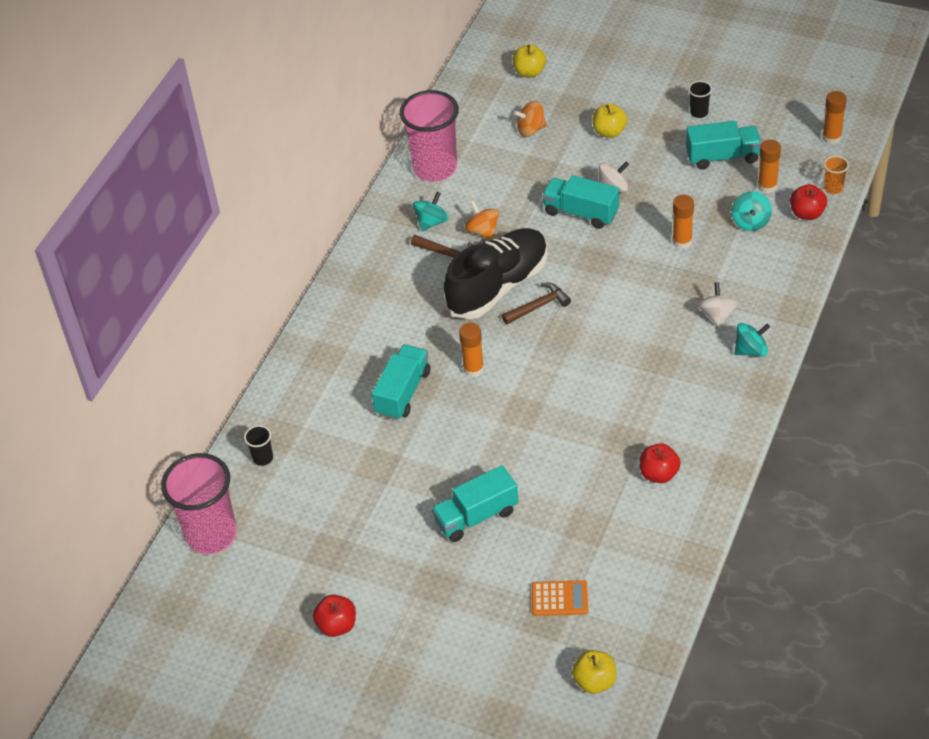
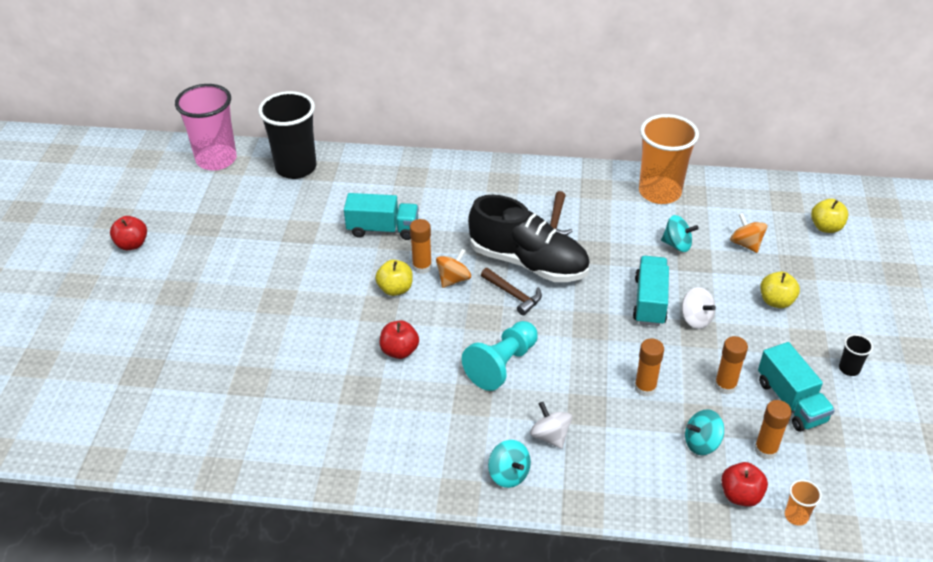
camera: 70 degrees right, 5 degrees down
black cup [244,425,273,466] -> black cup [258,91,316,179], size x2.41
pink cup [400,90,459,182] -> orange cup [639,114,699,204]
turquoise spinning top [413,192,449,232] -> turquoise spinning top moved to [661,215,699,252]
turquoise truck [432,465,519,542] -> none
orange spinning top [464,201,499,240] -> orange spinning top moved to [436,249,471,288]
orange calculator [532,580,588,616] -> none
yellow apple [572,650,616,694] -> yellow apple moved to [375,260,413,296]
red apple [640,443,681,483] -> red apple moved to [380,320,419,359]
white spinning top [697,282,739,328] -> white spinning top turned 105 degrees counterclockwise [530,402,572,449]
orange glue stick [822,91,847,144] -> orange glue stick moved to [715,336,748,395]
none -> turquoise pawn [462,321,538,391]

